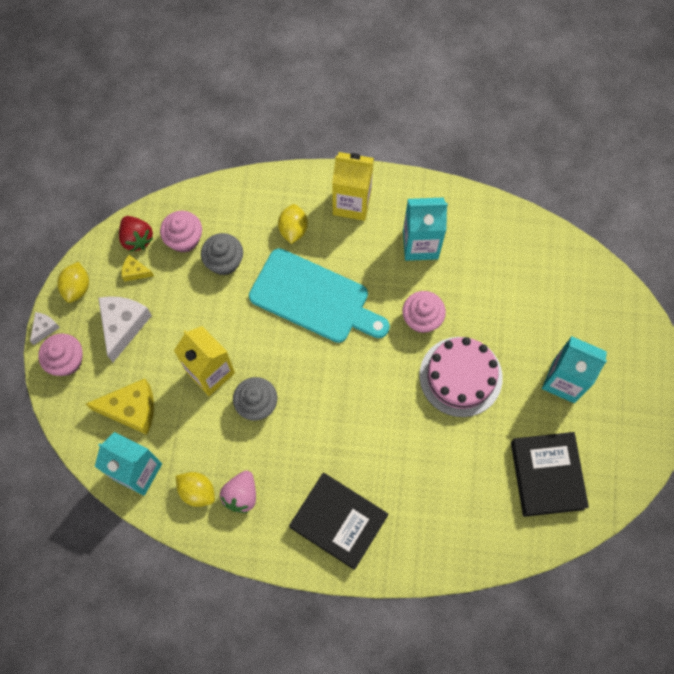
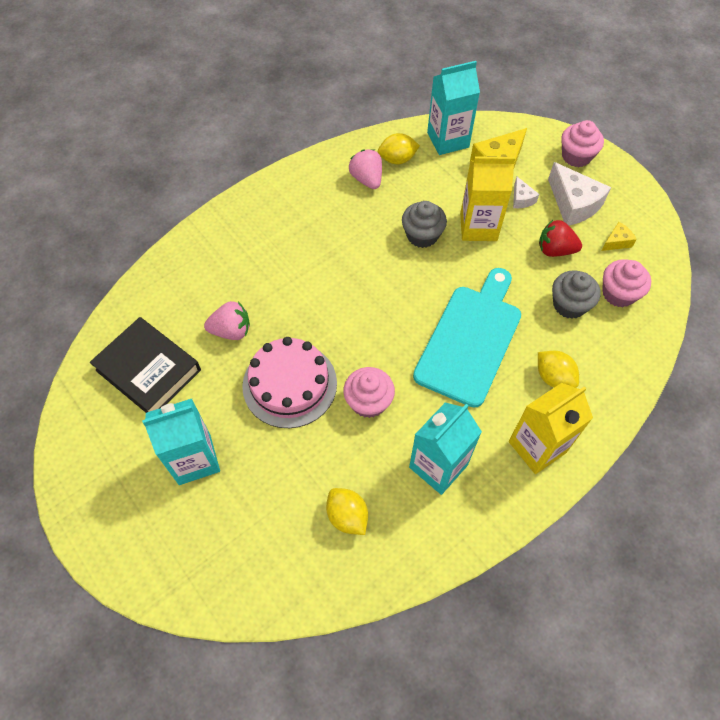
camera: 135 degrees right, 10 degrees down
white cheese [30,312,60,345] -> white cheese moved to [513,177,539,208]
yellow lemon [57,262,89,303] -> yellow lemon moved to [326,488,368,535]
red strawberry [119,216,153,252] -> red strawberry moved to [539,220,582,257]
turquoise cutting board [249,248,390,343] -> turquoise cutting board turned 135 degrees clockwise [413,268,521,408]
black book [289,473,388,570] -> none
none -> pink strawberry [204,301,250,340]

